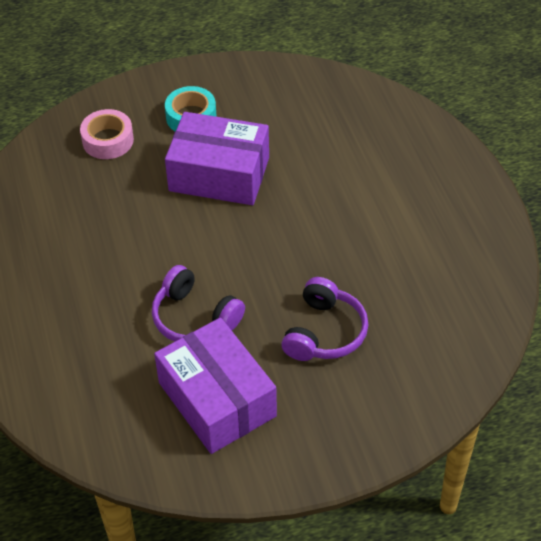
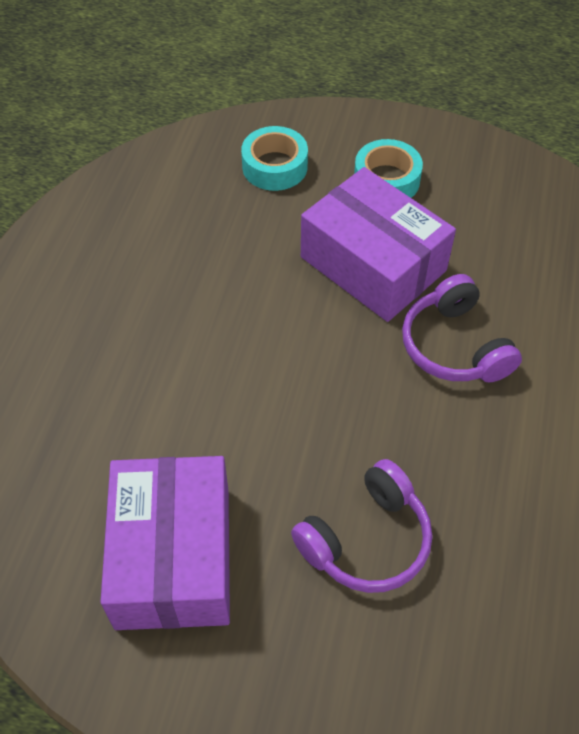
camera: 30 degrees right, 5 degrees up
pink tape [80,109,134,159] -> turquoise tape [241,126,308,191]
purple headphones [152,265,245,342] -> purple headphones moved to [402,274,522,382]

